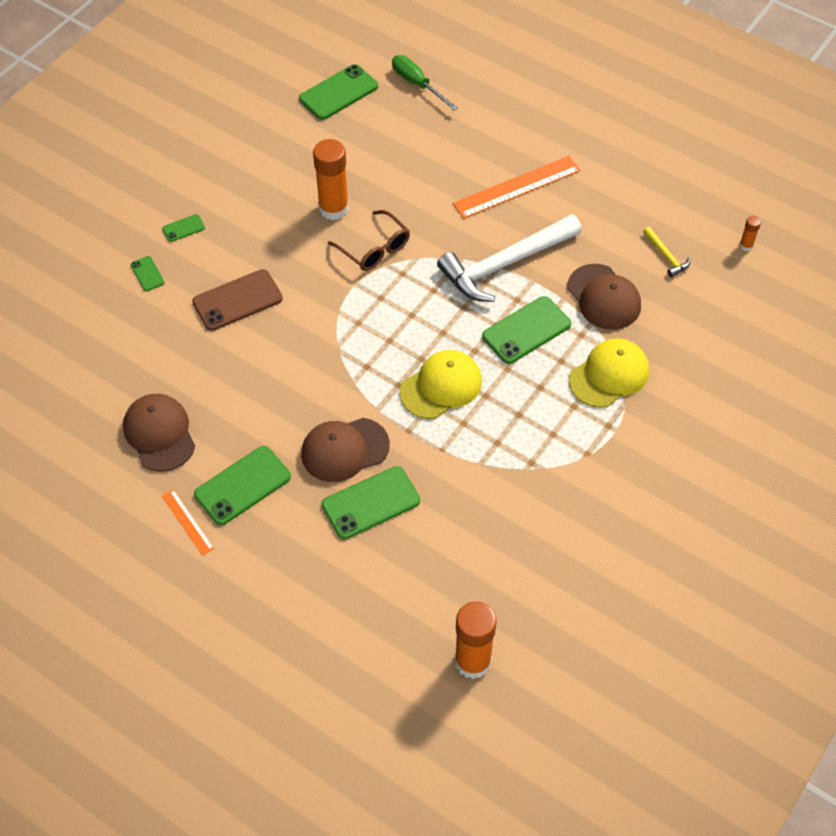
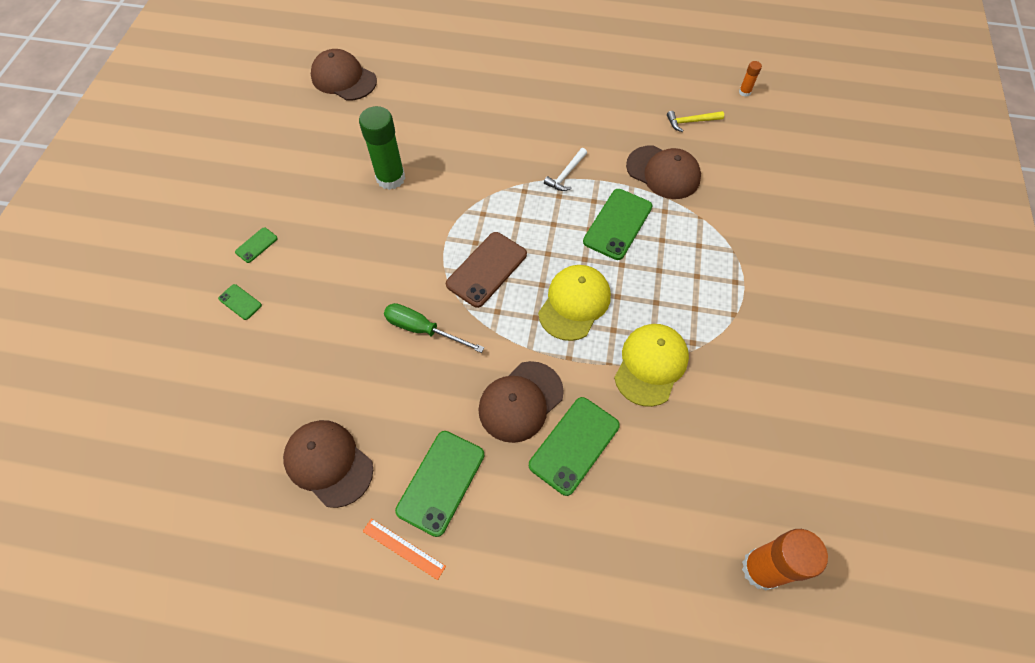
camera: 25 degrees left, 5 degrees up
brown phone [192,269,283,331] -> brown phone moved to [446,232,527,308]
green phone [299,64,378,120] -> brown cap [311,49,377,101]
orange glue stick [313,139,349,220] -> green glue stick [359,106,405,190]
brown glasses [328,210,410,271] -> none
green screwdriver [392,55,458,110] -> green screwdriver moved to [384,303,484,353]
white hammer [437,214,582,302] -> white hammer [544,148,587,191], size x0.42
orange ruler [453,156,580,219] -> none
yellow cap [569,339,649,408] -> yellow cap moved to [614,324,689,407]
yellow hammer [643,227,690,277] -> yellow hammer turned 135 degrees clockwise [667,111,724,132]

